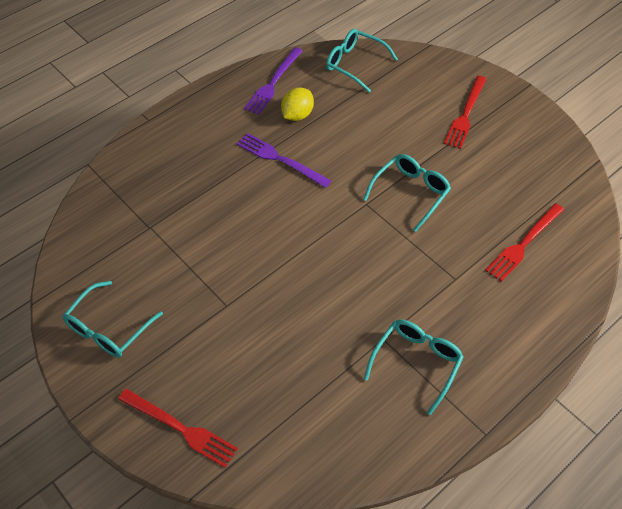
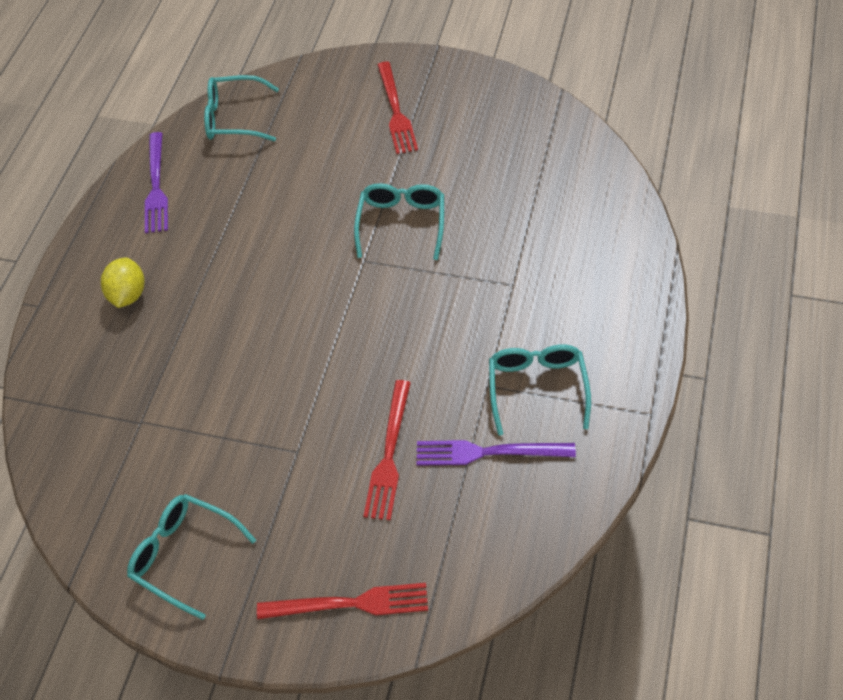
camera: 30 degrees left, 0 degrees up
turquoise glasses [63,281,163,358] -> turquoise glasses turned 120 degrees clockwise [127,494,256,620]
purple fork [236,133,331,188] -> purple fork moved to [417,440,576,466]
yellow lemon [281,88,314,121] -> yellow lemon moved to [101,257,145,308]
red fork [485,203,564,282] -> red fork moved to [363,380,411,520]

